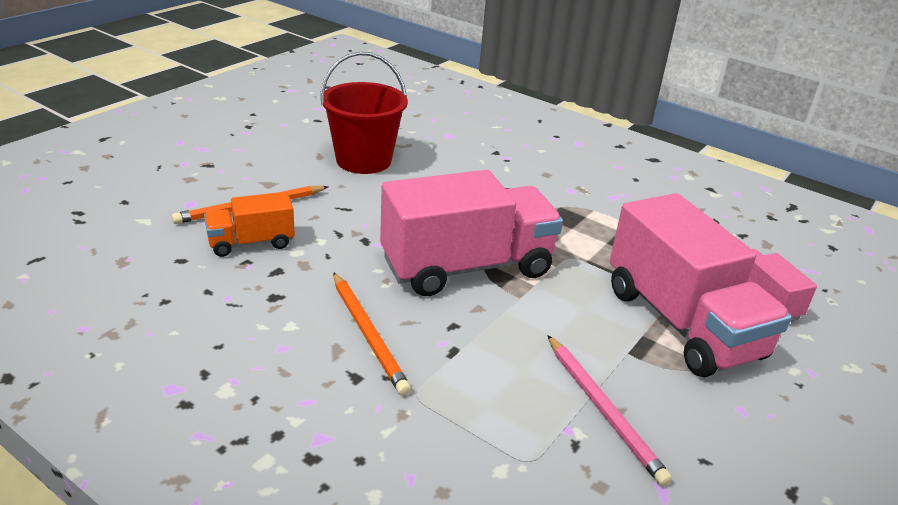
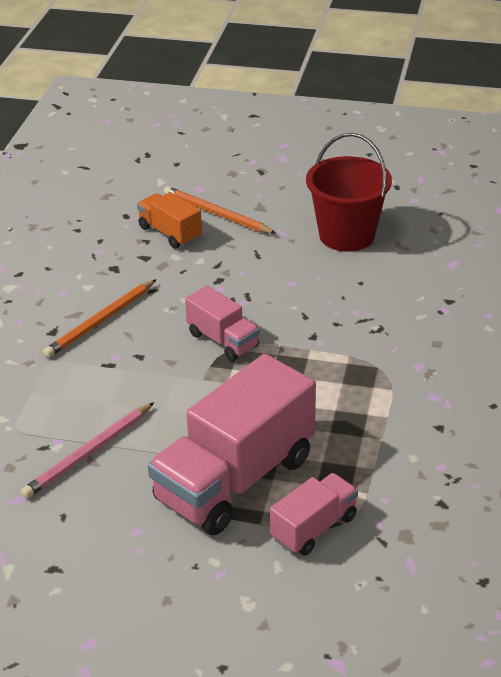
camera: 70 degrees right, 5 degrees up
pink truck [380,170,563,296] -> pink truck [185,286,260,361], size x0.51

